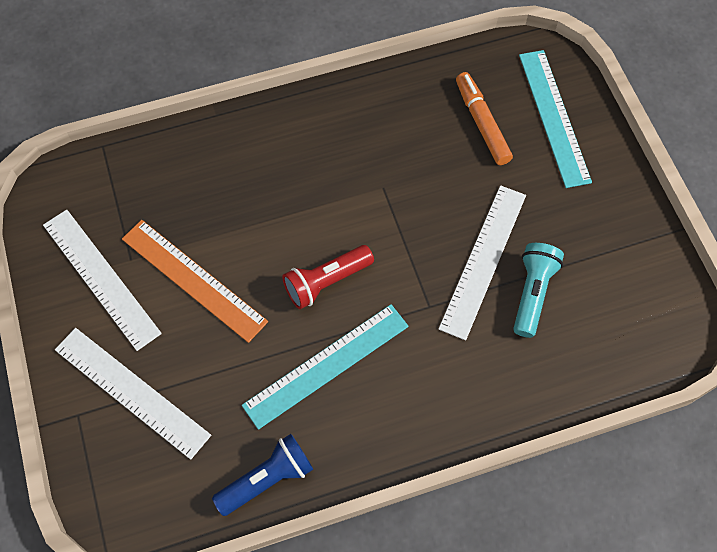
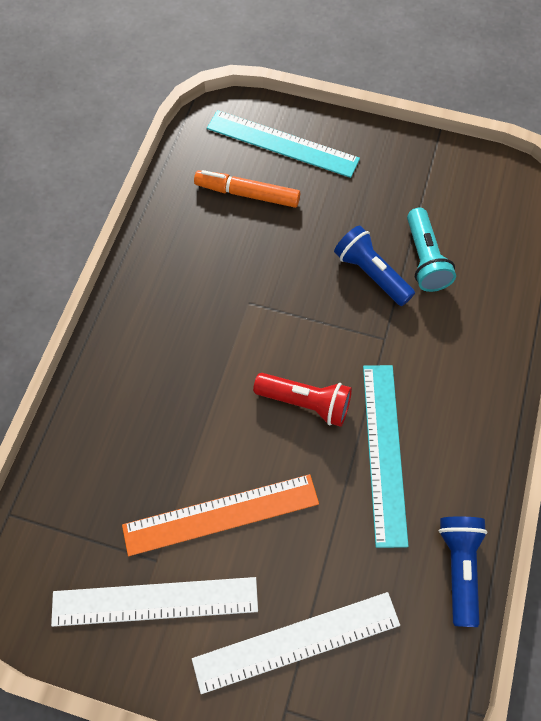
camera: 55 degrees left, 0 degrees up
red flashlight [282,245,374,309] -> red flashlight turned 75 degrees counterclockwise [253,373,352,427]
white ruler [439,185,526,340] -> blue flashlight [334,225,415,306]
turquoise flashlight [513,243,564,338] -> turquoise flashlight turned 150 degrees counterclockwise [407,208,456,292]

